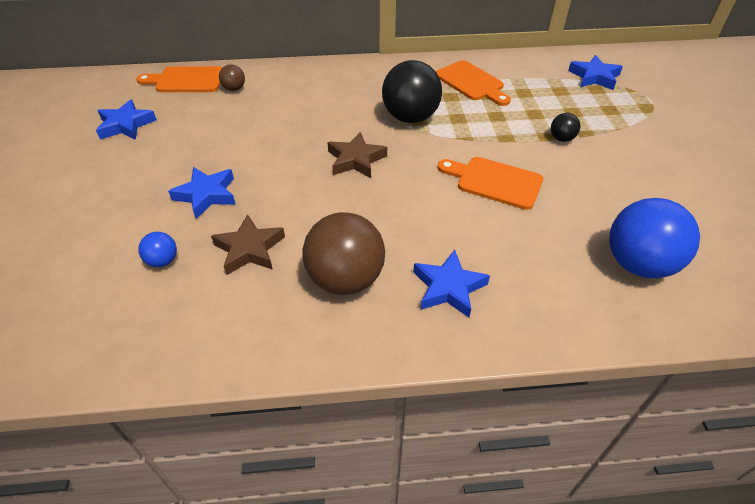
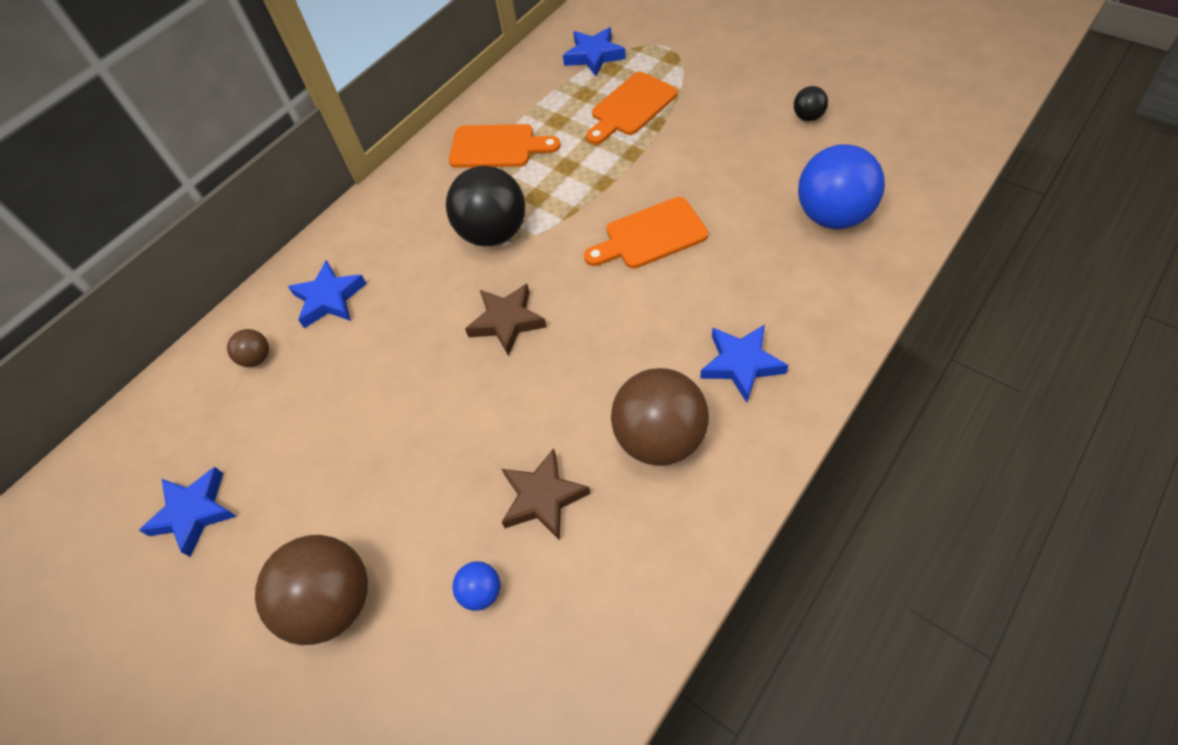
camera: 40 degrees left, 10 degrees up
orange cutting board [136,66,223,92] -> orange cutting board moved to [586,72,678,144]
blue star [168,167,236,219] -> blue star moved to [288,260,367,328]
black ball [551,113,580,142] -> black ball moved to [794,86,828,121]
none -> brown ball [255,535,368,645]

